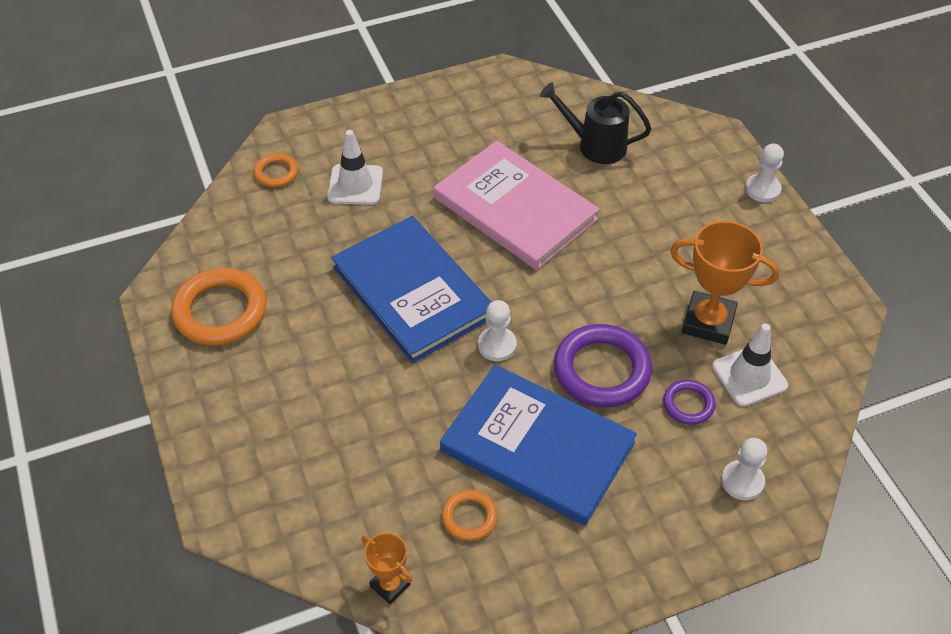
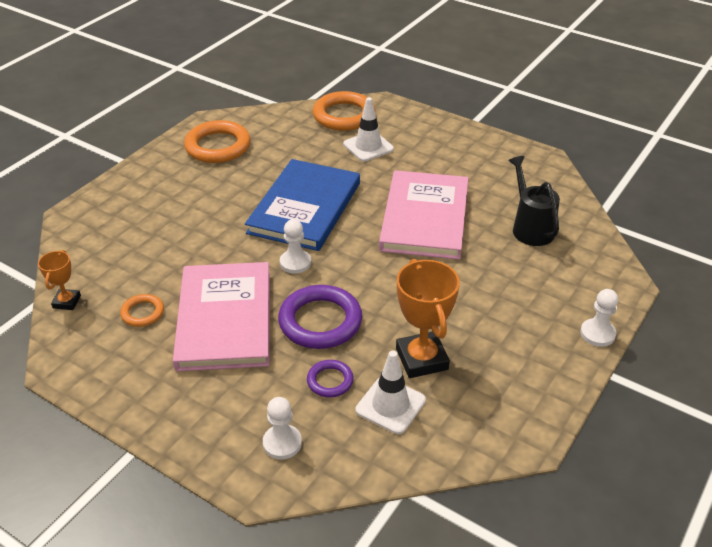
camera: 55 degrees right, 10 degrees down
orange ring [254,153,298,187] -> orange ring [313,91,375,131], size x1.92
blue book [440,365,637,526] -> pink book [173,262,270,371]

